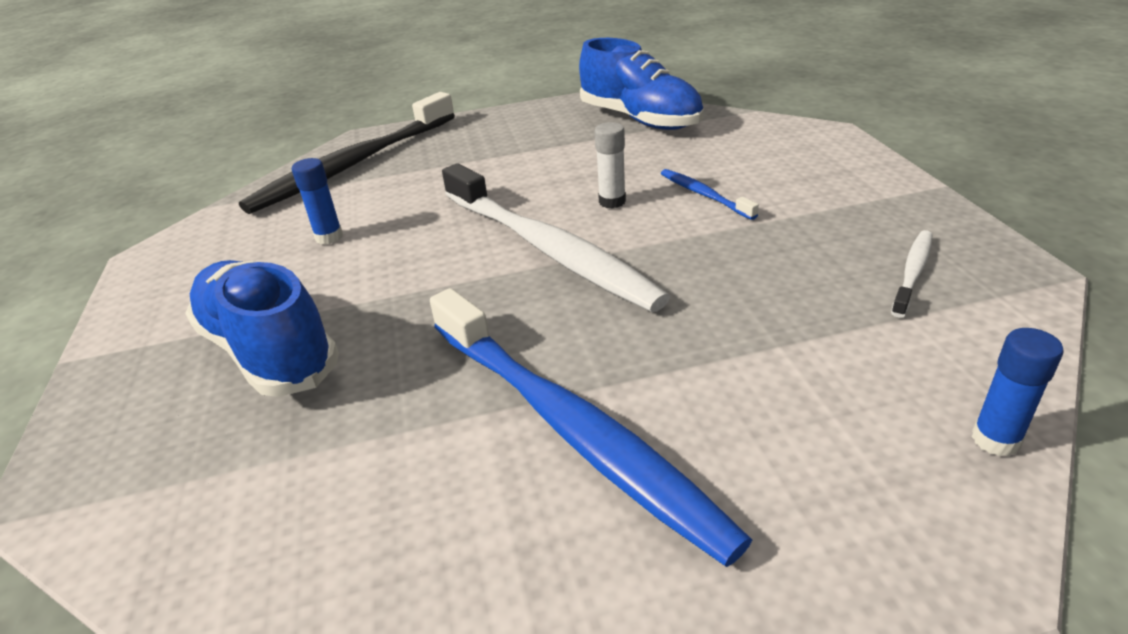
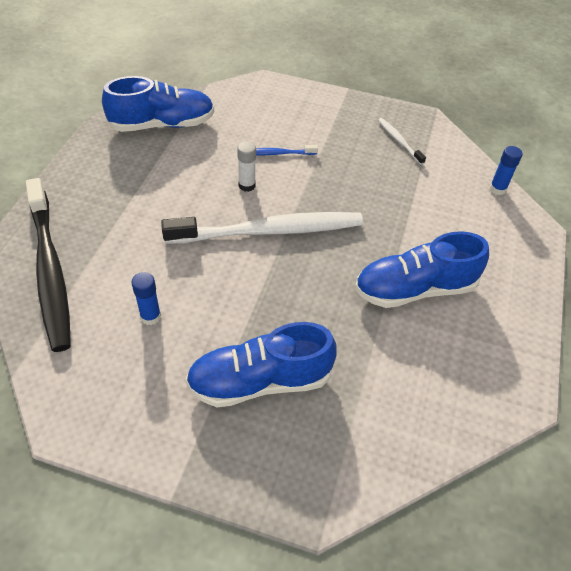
camera: 65 degrees left, 15 degrees up
blue toothbrush [430,288,752,567] -> blue shoe [355,231,489,308]

